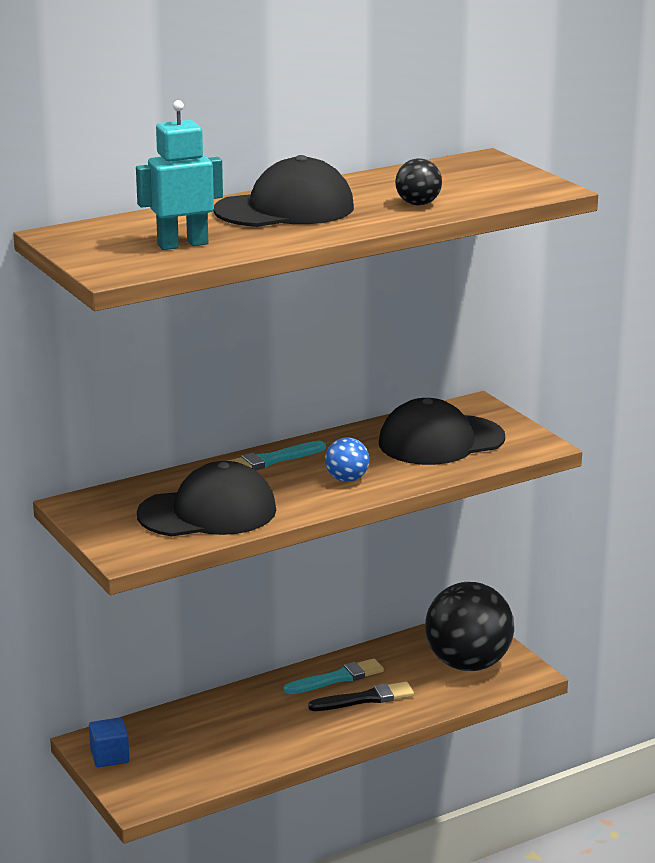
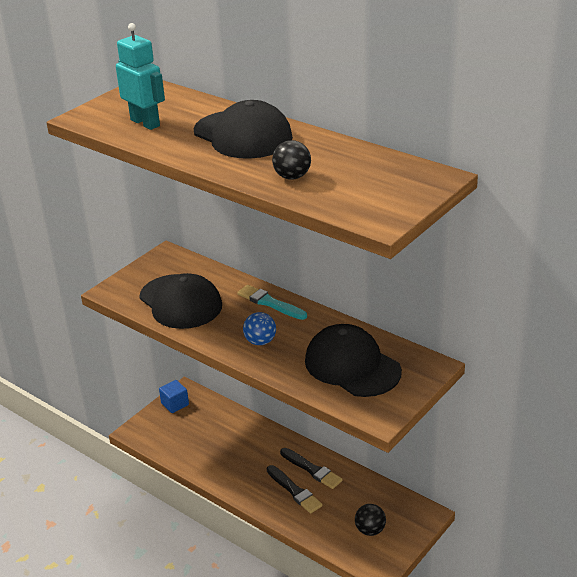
camera: 70 degrees right, 10 degrees up
turquoise brush [284,658,384,694] -> black brush [280,448,342,489]
black ball [425,582,514,671] -> black ball [355,504,386,536], size x0.45

